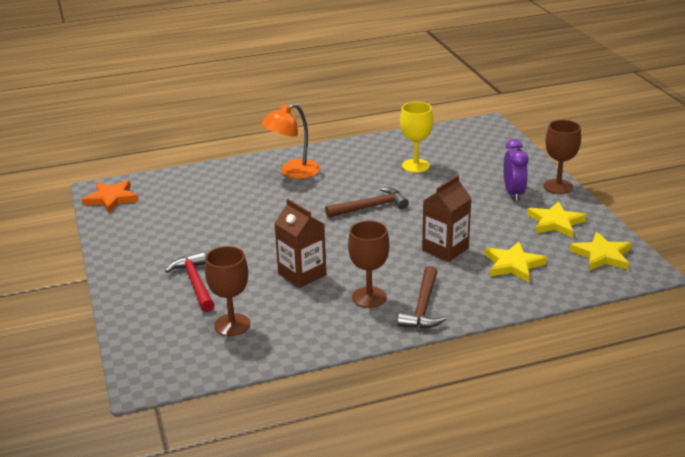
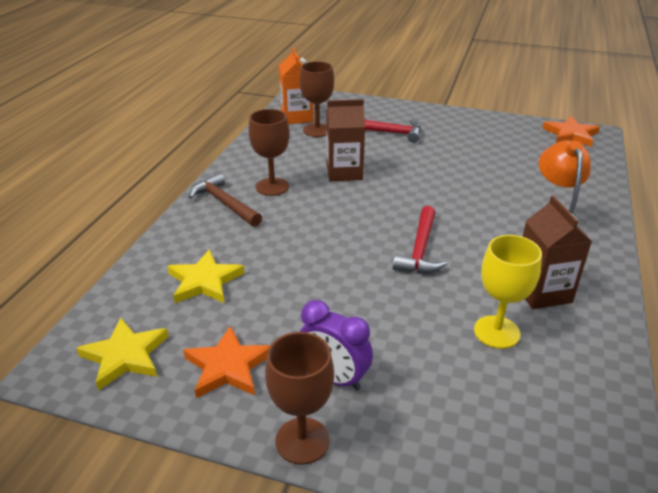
camera: 125 degrees right, 5 degrees up
brown hammer [325,187,409,218] -> red hammer [393,206,447,273]
brown carton [422,175,471,262] -> brown carton moved to [523,195,592,309]
yellow star [527,201,586,237] -> orange star [183,326,270,398]
none -> orange carton [279,47,313,124]

